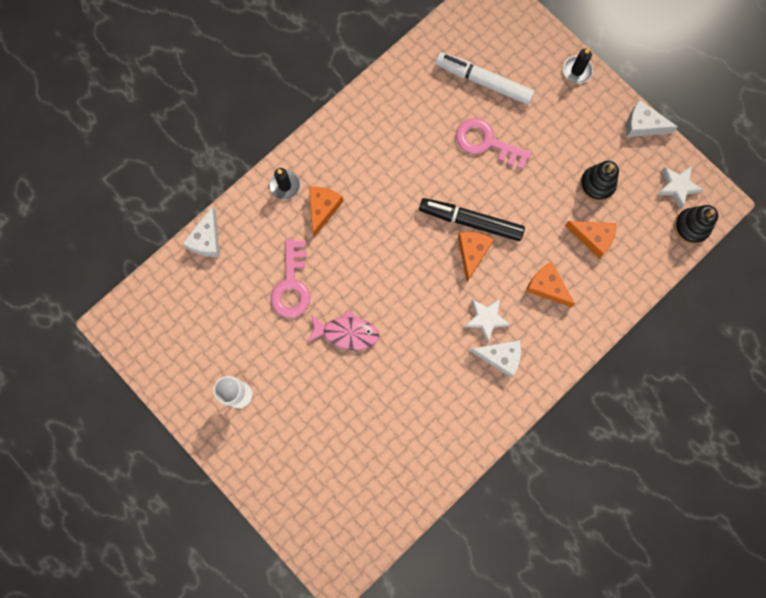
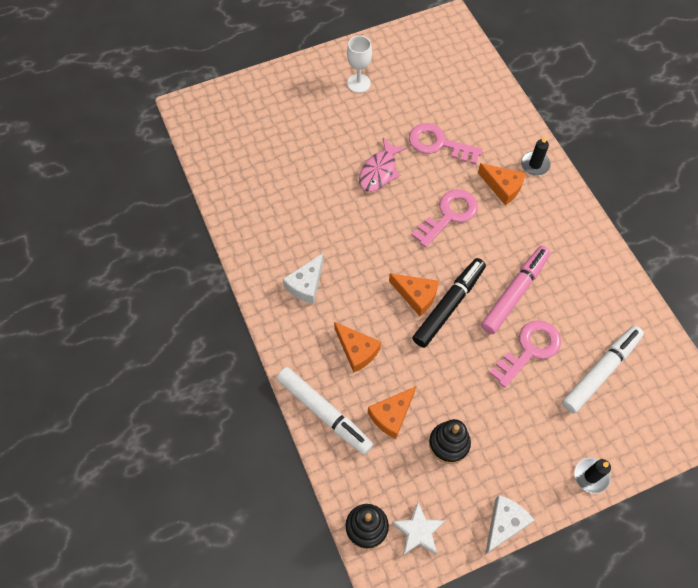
camera: 110 degrees right, 15 degrees down
white cheese [182,206,220,257] -> none
white star [464,298,511,343] -> none
orange cheese [526,262,575,307] -> orange cheese turned 75 degrees clockwise [334,322,381,373]
none -> white marker [277,367,373,455]
none -> pink key [411,189,478,248]
none -> pink marker [481,246,551,334]

